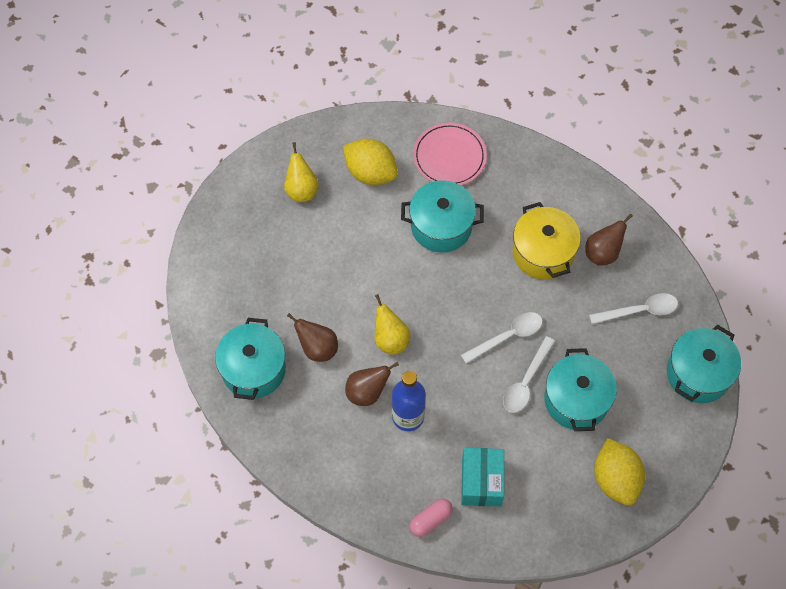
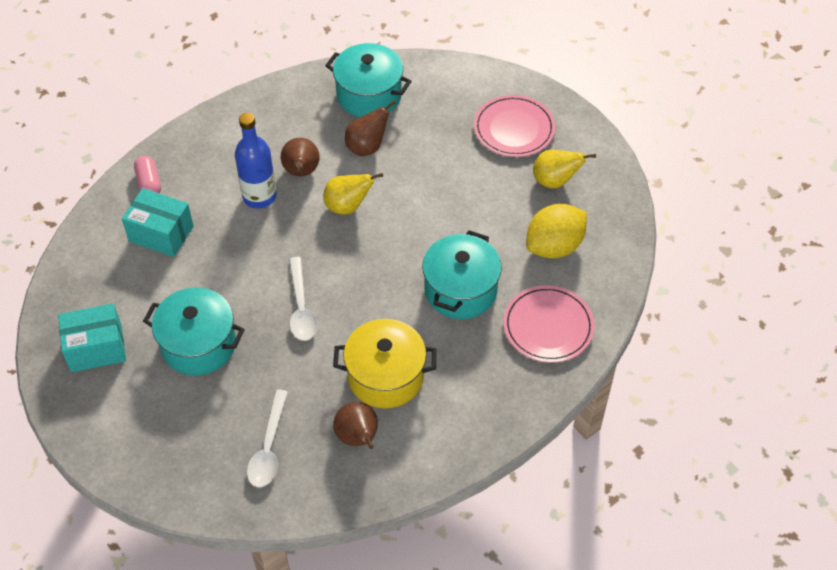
camera: 110 degrees right, 10 degrees down
white spoon [503,336,555,413] -> none
yellow lemon [594,438,645,506] -> turquoise box [58,303,126,372]
turquoise pot [667,325,741,403] -> none
none -> pink plate [474,95,555,157]

